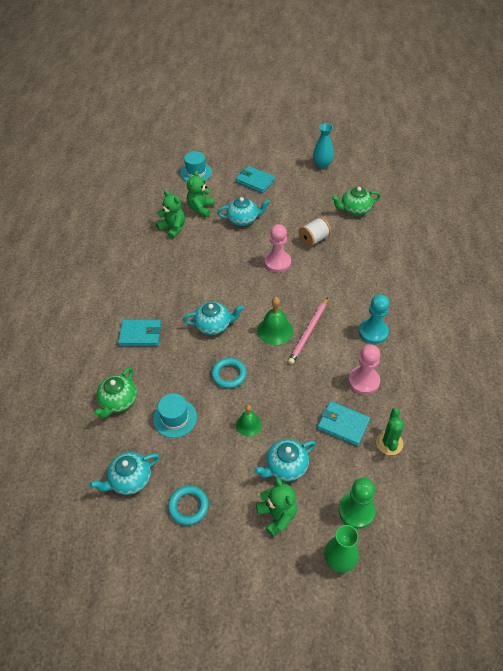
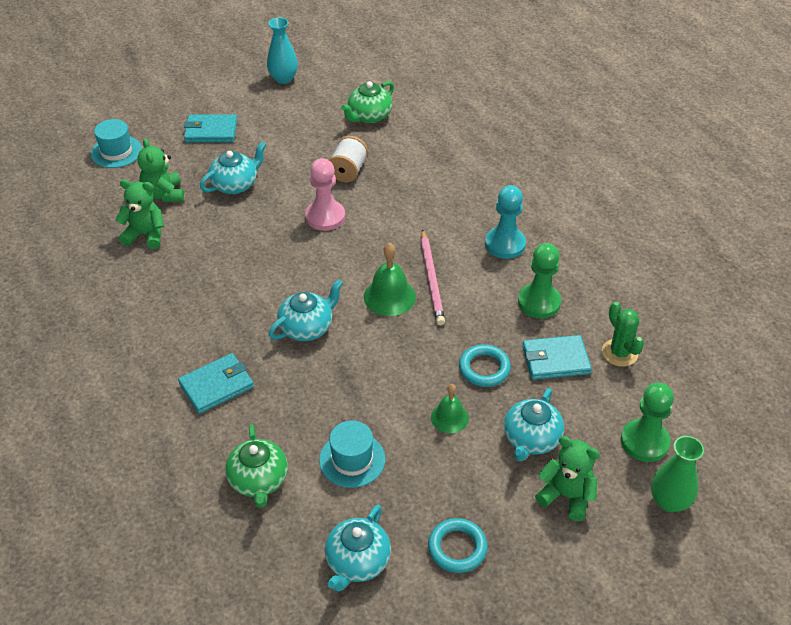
camera: 35 degrees left, 5 degrees down
turquoise ring [211,358,247,388] -> turquoise ring moved to [459,344,511,387]
pink pawn [348,344,380,395] -> green pawn [518,243,561,318]

